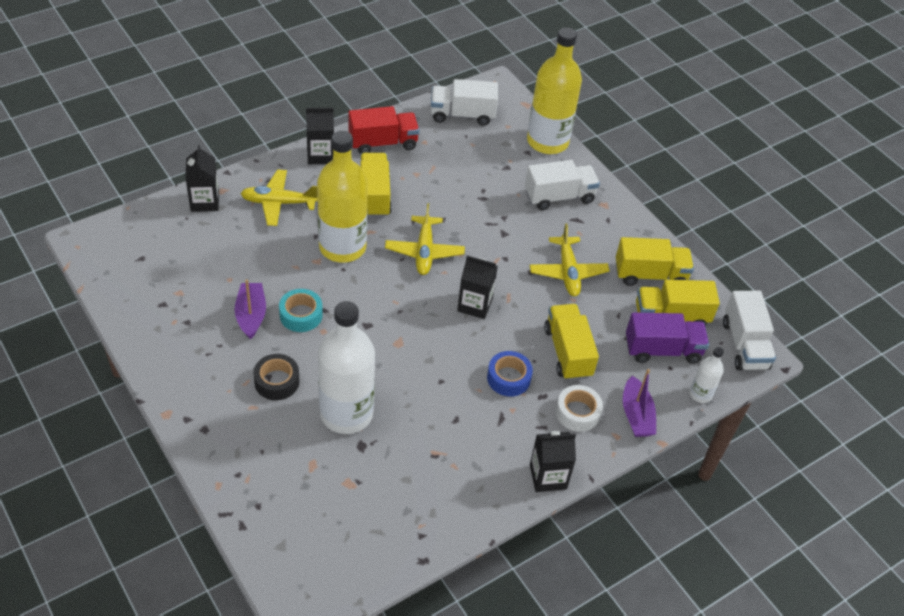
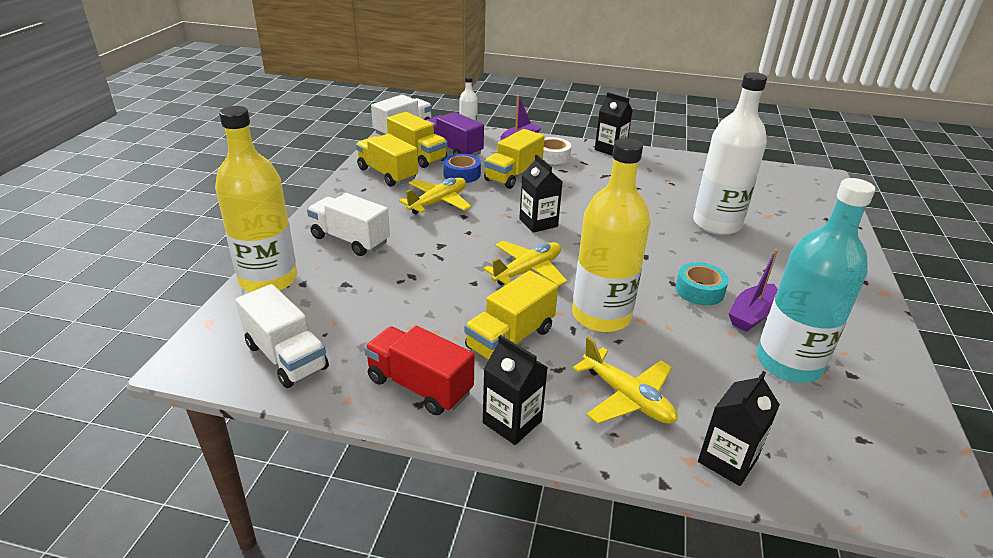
camera: 130 degrees left, 15 degrees down
black tape [253,354,300,400] -> none
blue tape [487,351,533,397] -> blue tape moved to [443,154,481,183]
none -> turquoise bottle [757,178,875,383]

